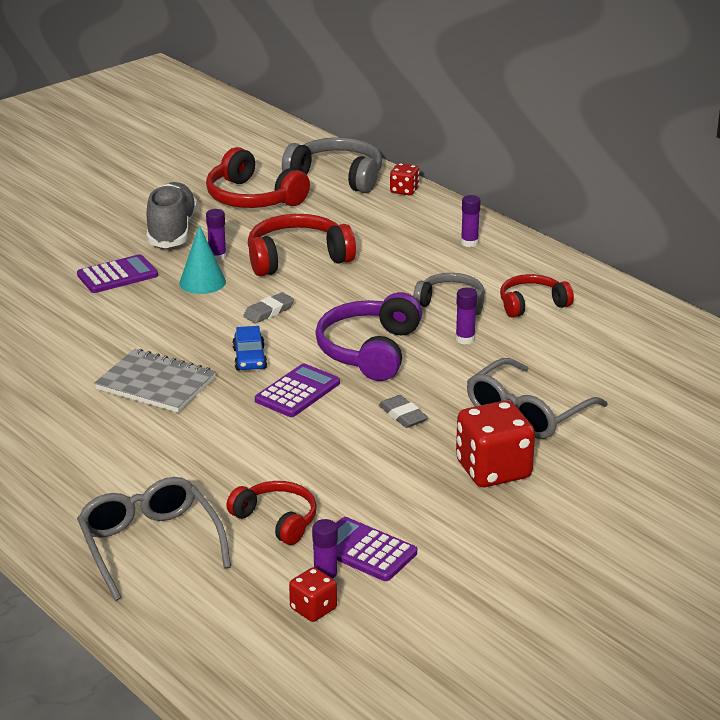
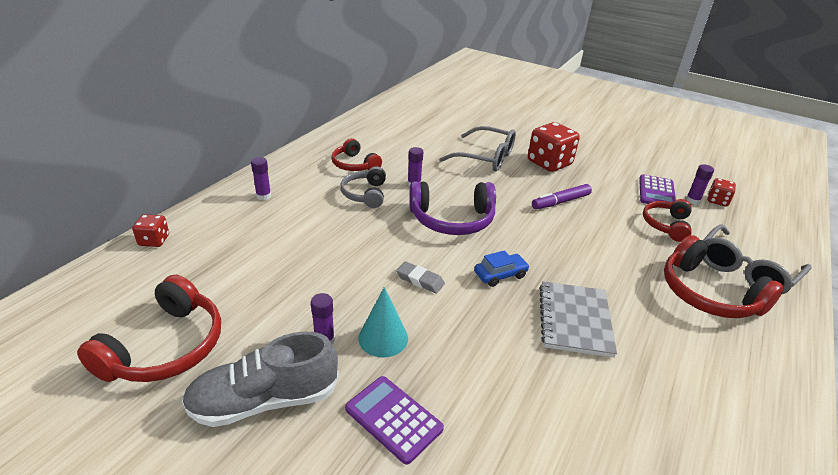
camera: 110 degrees left, 5 degrees up
red headphones [248,214,356,276] -> red headphones moved to [664,235,784,318]
purple calculator [255,363,340,417] -> none
grey headphones [282,137,382,193] -> none
grey eraser [379,395,428,428] -> none
none -> purple marker [532,184,592,209]

